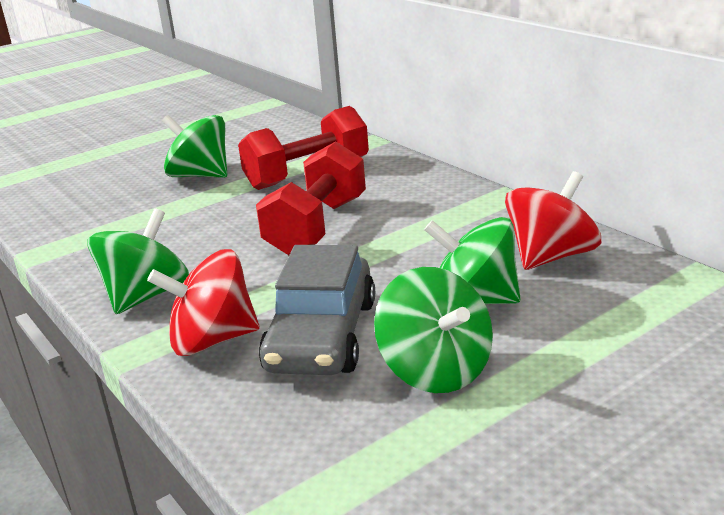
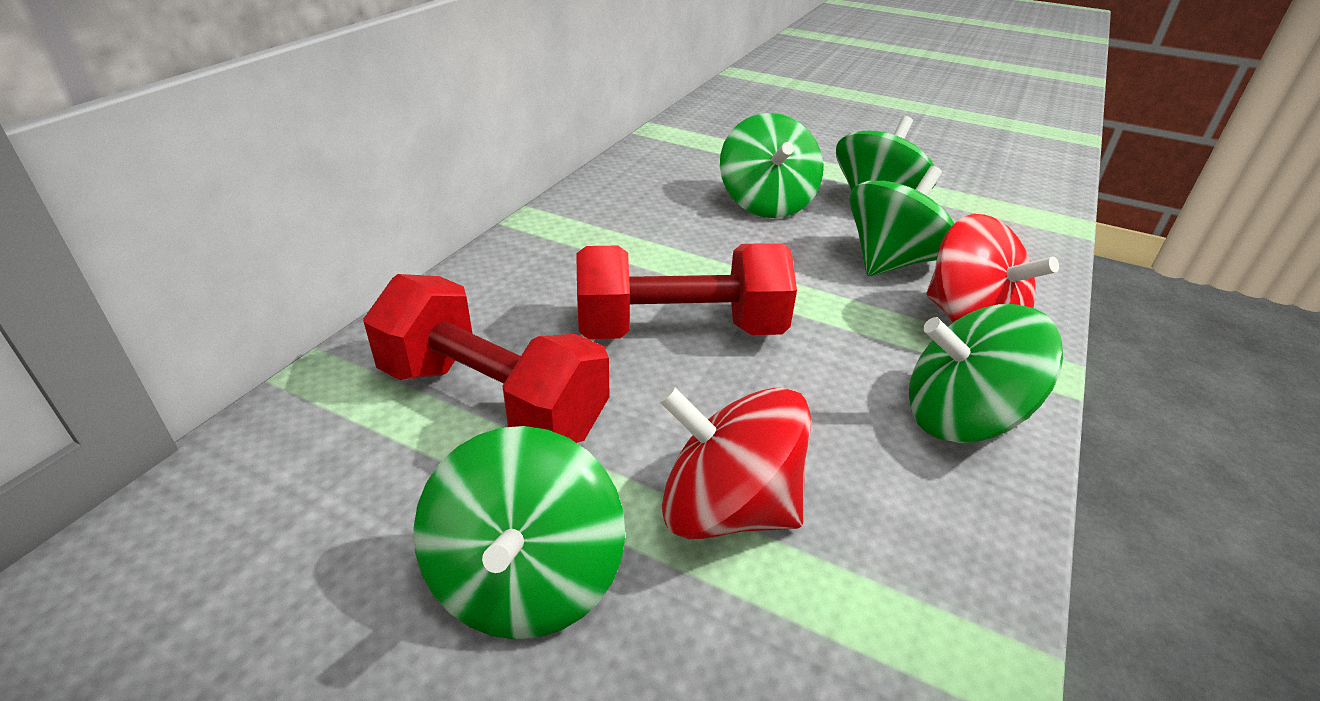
camera: 120 degrees left, 10 degrees up
grey car [259,245,375,375] -> green spinning top [849,166,955,276]
red spinning top [505,171,601,270] -> red spinning top moved to [659,386,811,539]

